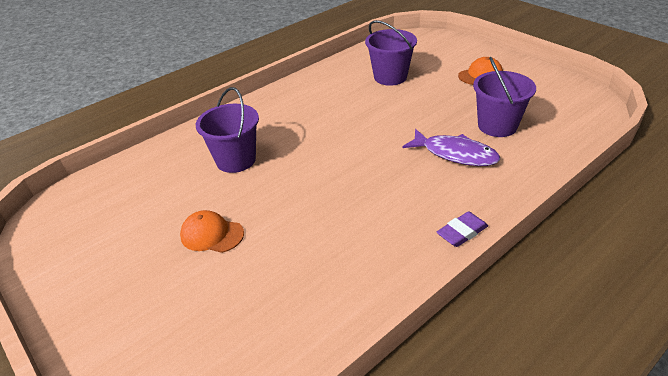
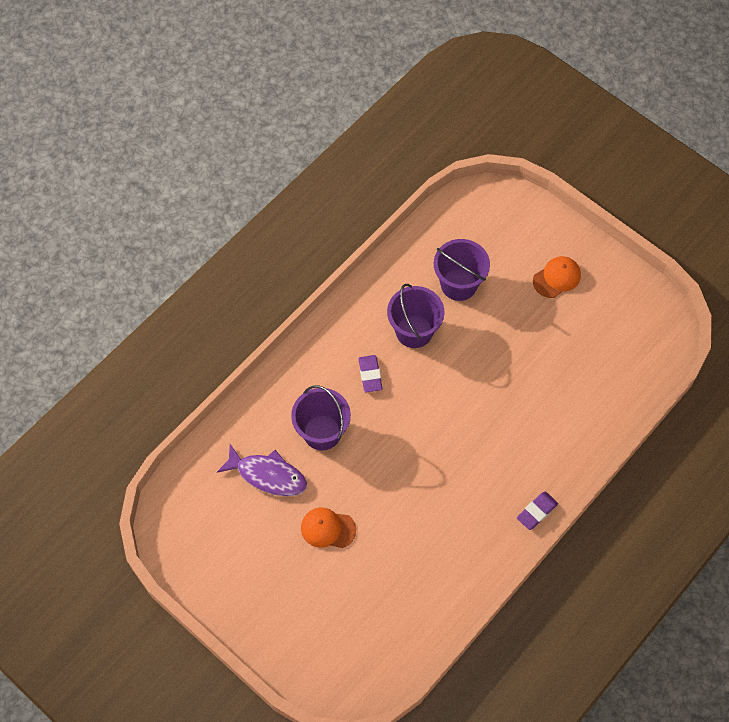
camera: 10 degrees left, 25 degrees up
purple fish [402,129,500,166] -> purple fish moved to [217,444,307,496]
purple bucket [473,57,536,137] -> purple bucket moved to [387,284,445,348]
none -> purple eraser [359,355,383,392]

